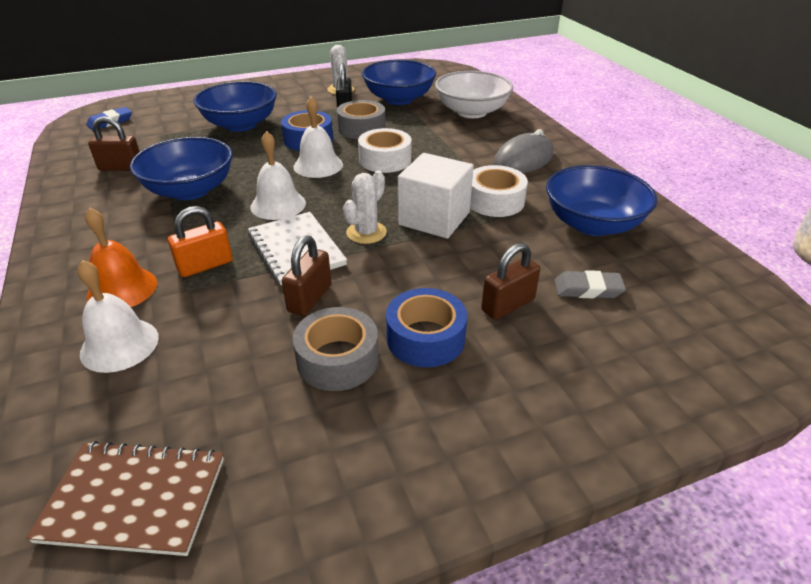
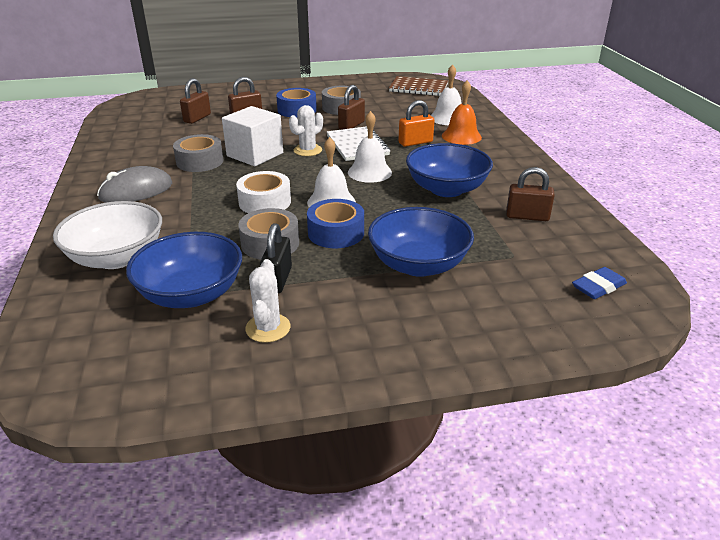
camera: 170 degrees left, 5 degrees down
white tape [470,165,528,217] -> grey tape [173,134,224,172]
blue bowl [546,165,657,236] -> none
grey eraser [554,270,626,298] -> brown padlock [180,78,211,124]

